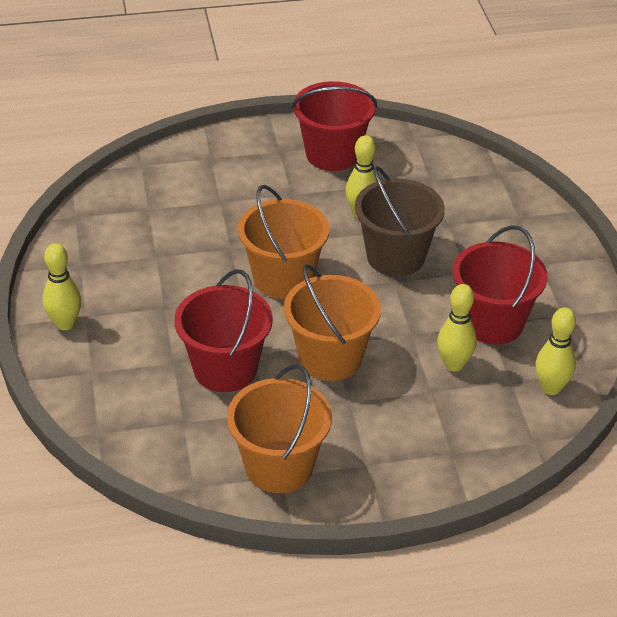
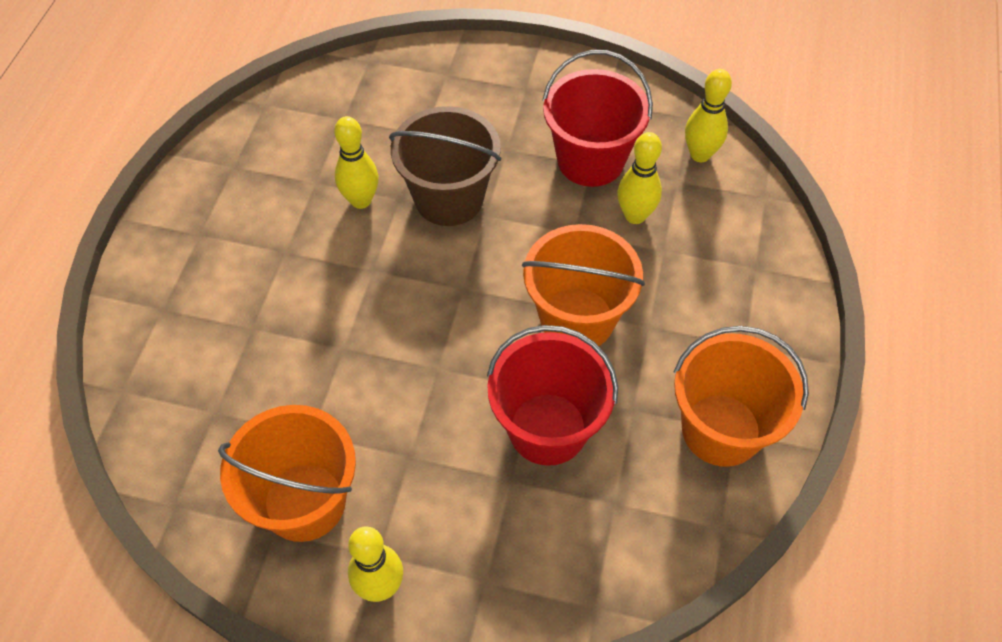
camera: 65 degrees left, 15 degrees up
orange bucket [238,185,329,299] -> orange bucket moved to [218,405,356,542]
red bucket [292,81,377,171] -> none

